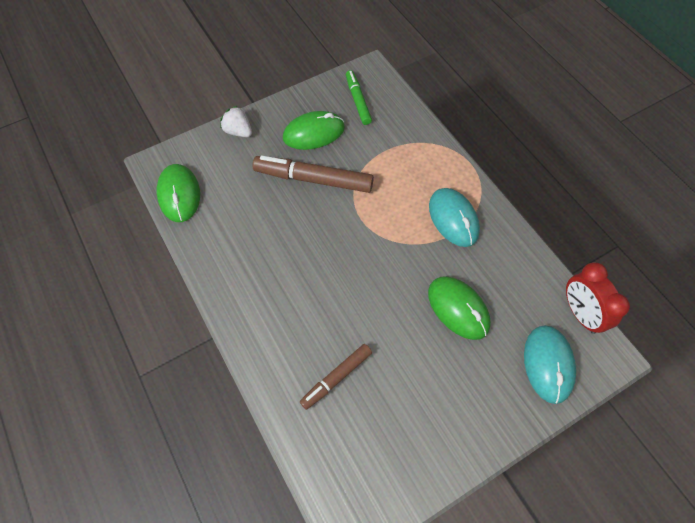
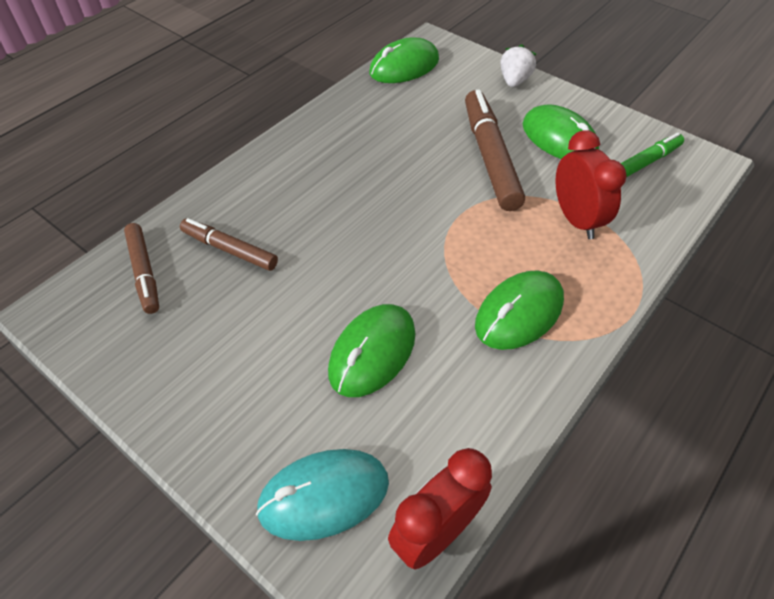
camera: 70 degrees right, 10 degrees down
turquoise mouse [429,188,480,247] -> green mouse [475,270,564,350]
none -> brown marker [124,223,159,314]
none -> red clock [555,130,627,239]

